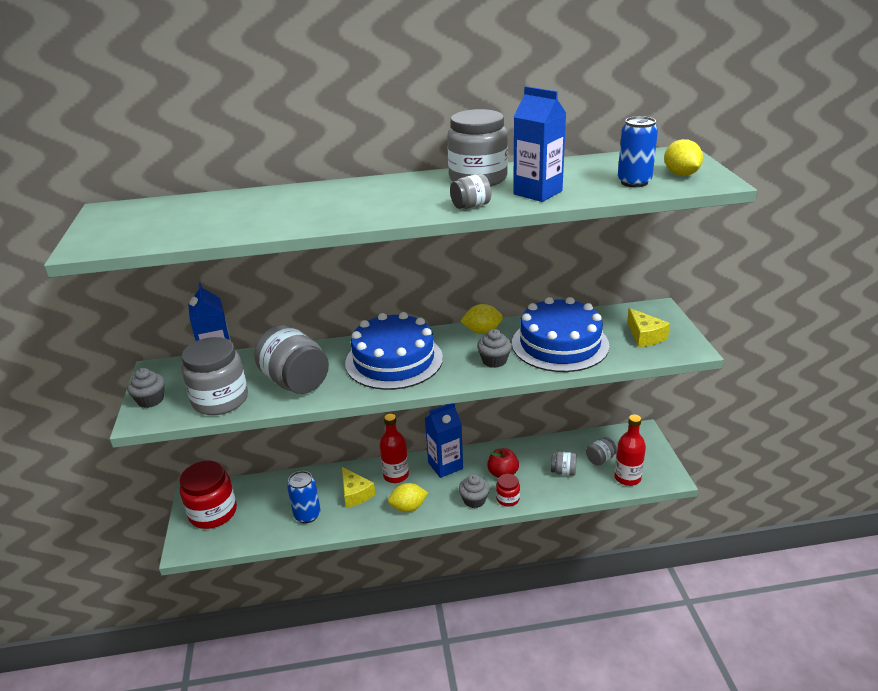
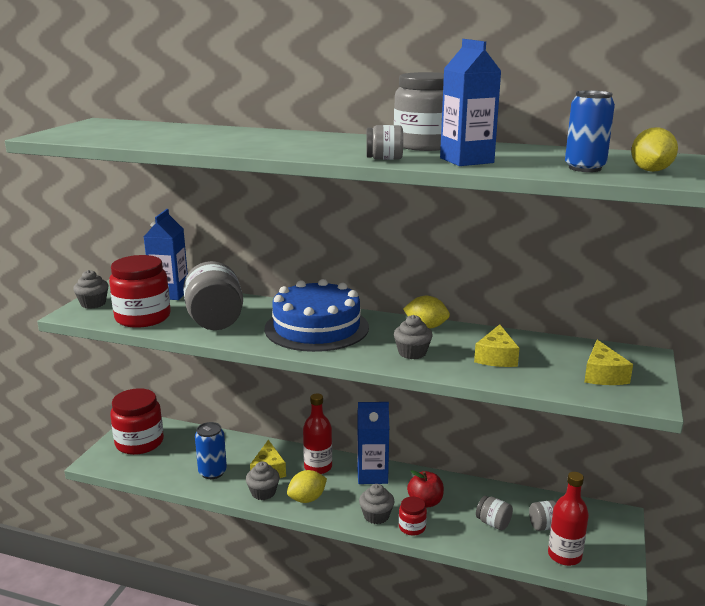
camera: 25 degrees right, 10 degrees down
grey jar [181,337,248,415] -> red jar [109,255,171,328]
yellow lemon [388,483,428,512] -> yellow lemon turned 45 degrees counterclockwise [287,470,327,503]
blue cake [512,297,610,372] -> yellow cheese [474,324,519,367]
none -> grey cupcake [246,461,280,500]

